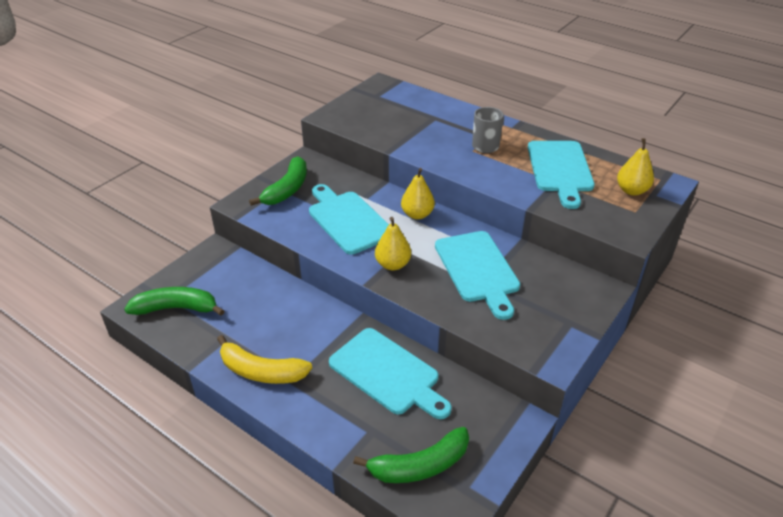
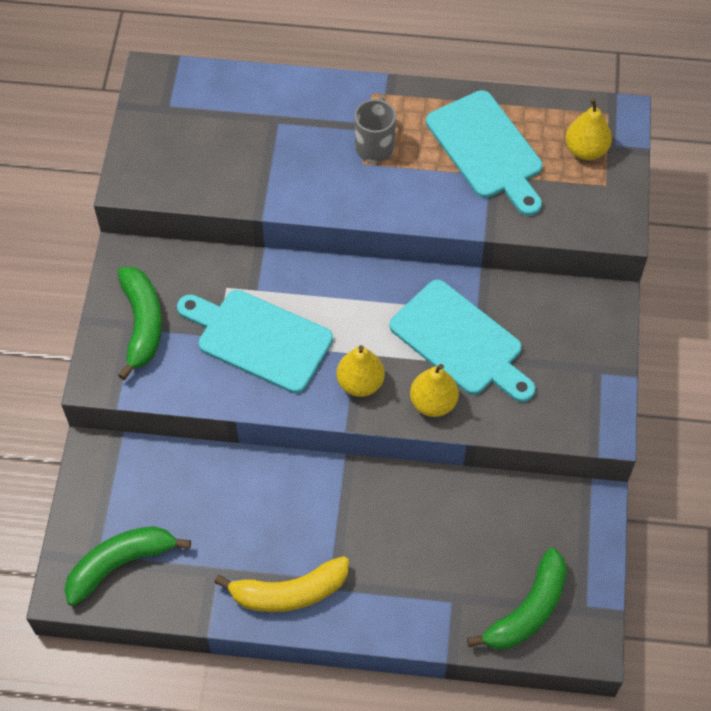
camera: 30 degrees left, 20 degrees up
turquoise cutting board [329,328,452,419] -> none
yellow pear [401,168,435,220] -> yellow pear moved to [410,364,459,417]

